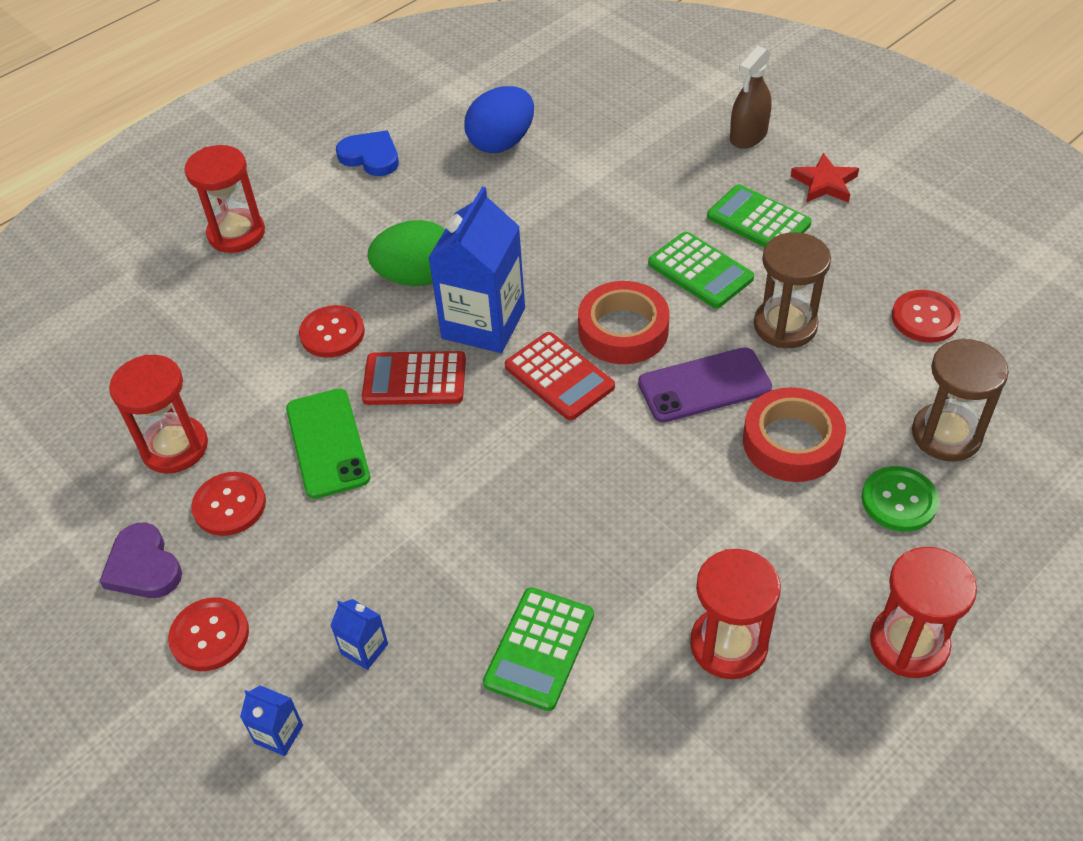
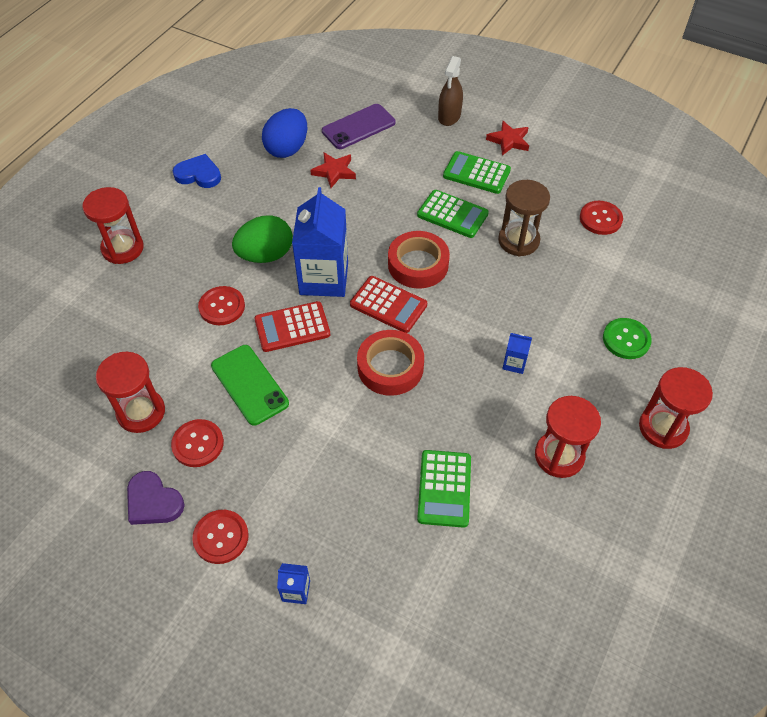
camera: 20 degrees left, 5 degrees up
blue carton [330,599,388,670] -> blue carton moved to [502,333,532,374]
purple phone [638,347,772,423] -> purple phone moved to [322,104,395,149]
red tape [743,387,846,482] -> red tape moved to [357,330,424,396]
brown hourglass [912,338,1009,462] -> none
none -> red star [310,152,356,188]

